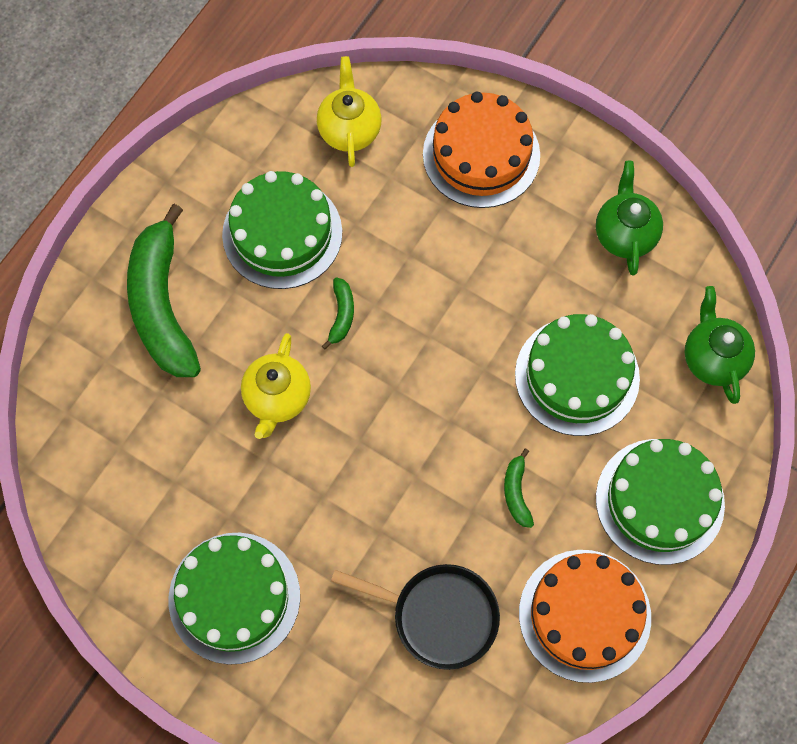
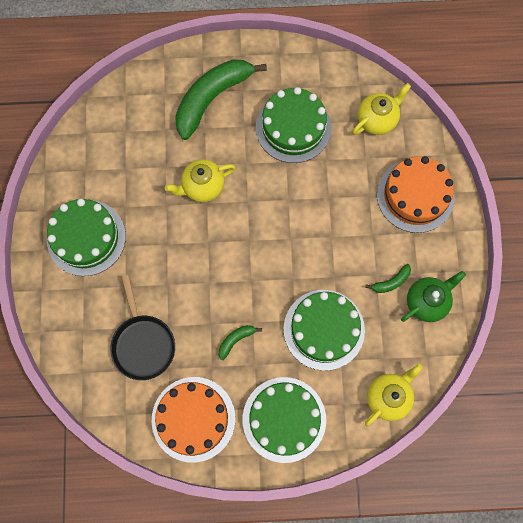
camera: 55 degrees right, 5 degrees up
green banana [322,277,354,350] -> green banana moved to [365,264,411,293]
green teapot [685,286,755,404] -> yellow teapot [365,364,423,426]

